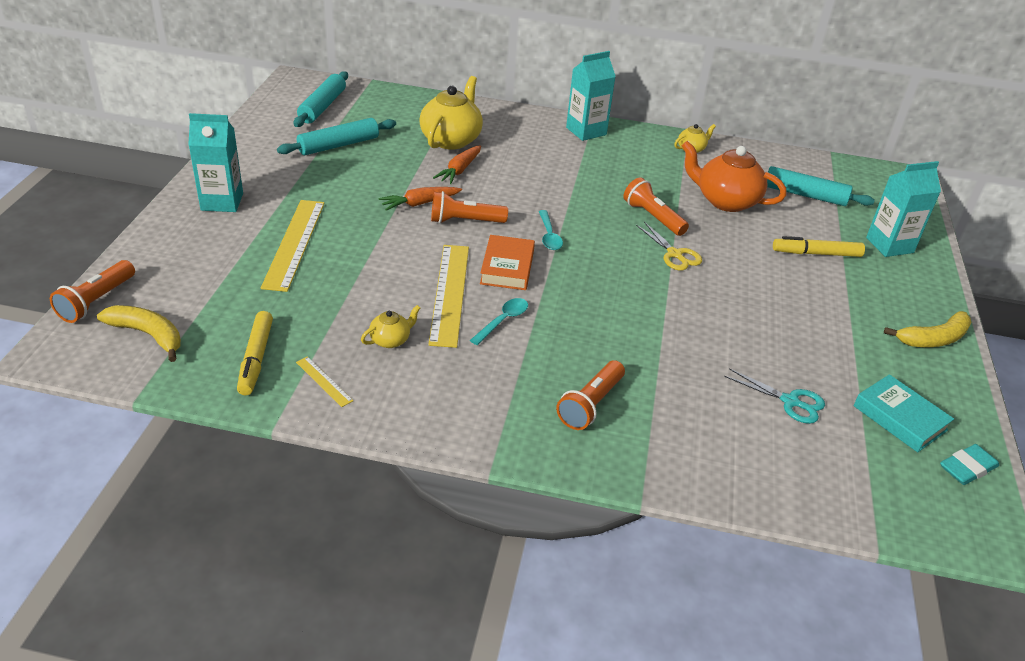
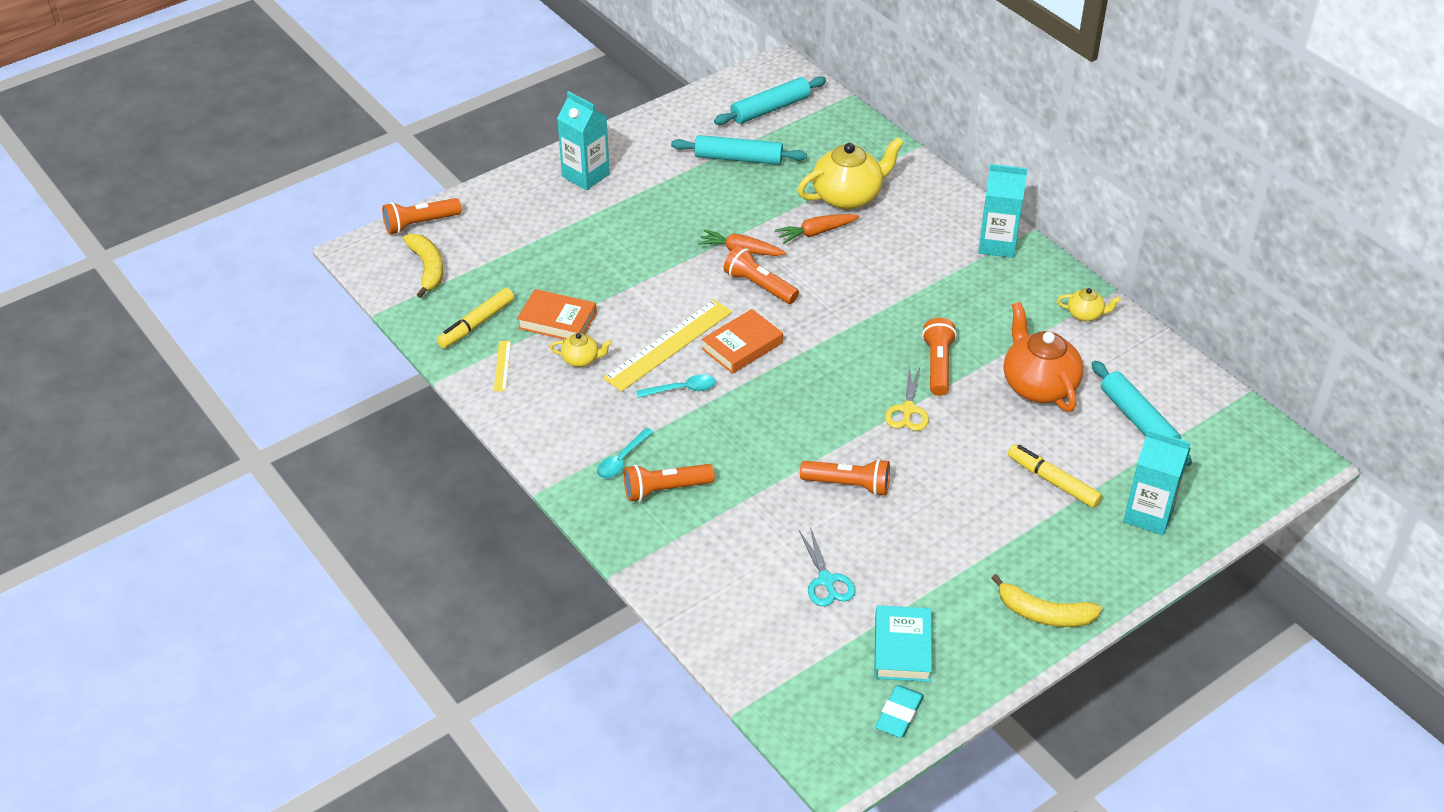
camera: 45 degrees right, 5 degrees up
yellow ruler [261,200,325,292] -> none
turquoise spoon [539,210,563,250] -> turquoise spoon moved to [597,428,654,479]
turquoise eraser [940,444,999,485] -> turquoise eraser turned 75 degrees counterclockwise [875,685,924,738]
none -> orange book [517,289,597,340]
none -> orange flashlight [800,459,890,496]

